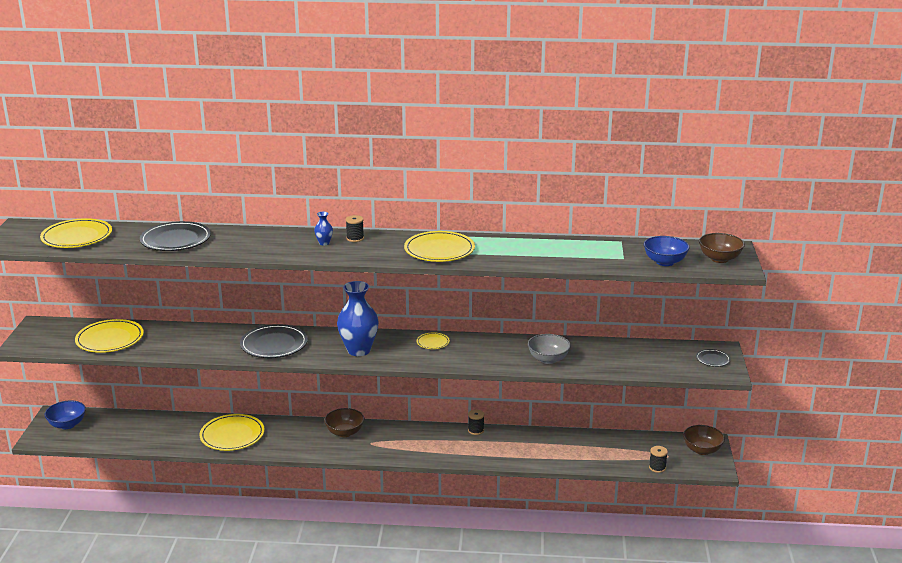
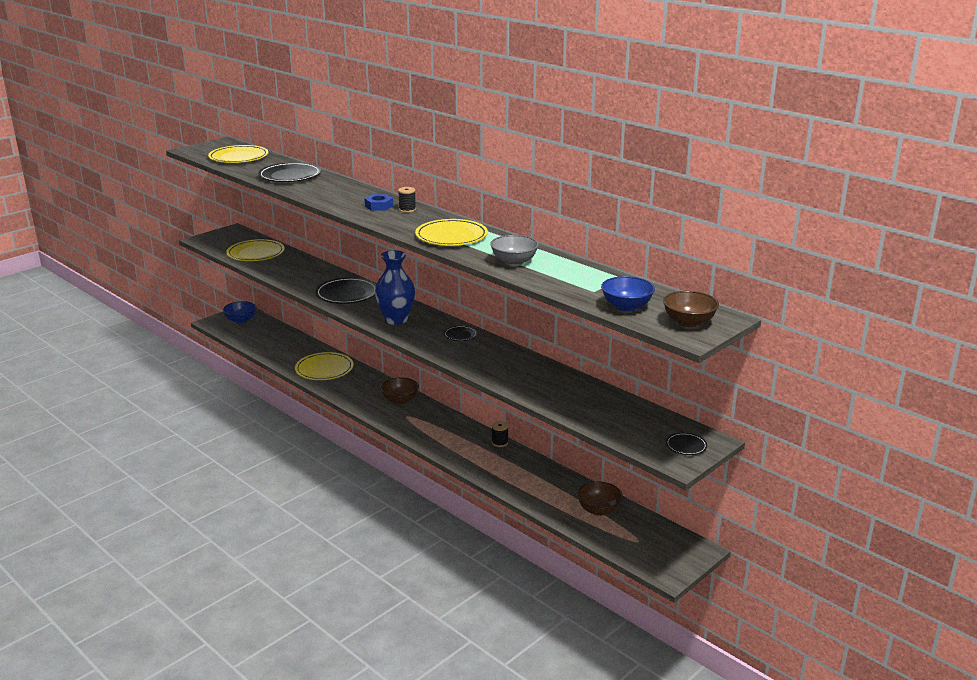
camera: 40 degrees right, 0 degrees up
blue vase [314,212,333,245] -> blue nut [365,194,393,211]
yellow plate [417,332,450,349] -> black plate [444,326,477,341]
grey bowl [528,334,571,364] -> grey bowl moved to [490,235,539,266]
black spool [649,446,668,473] -> none
brown bowl [683,425,725,455] -> brown bowl moved to [577,481,623,516]

